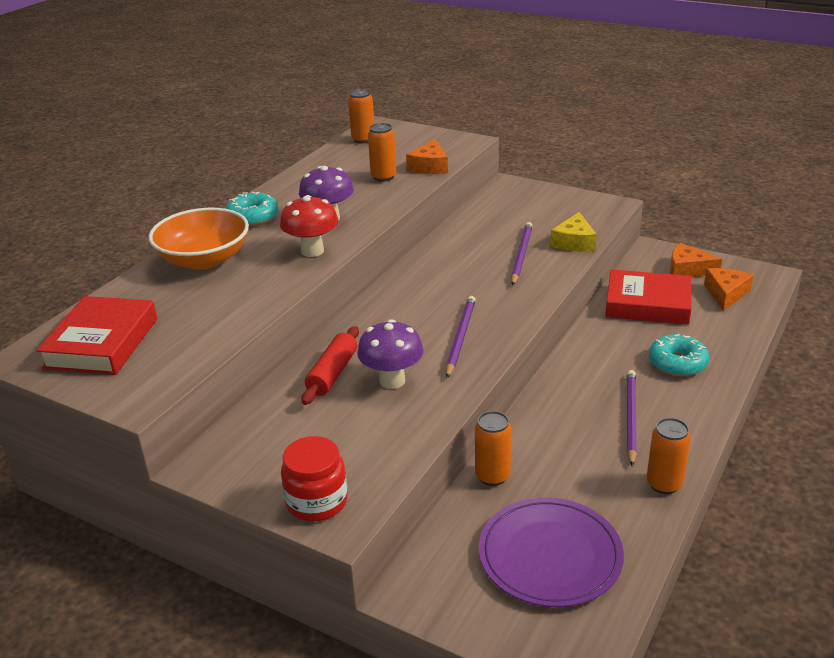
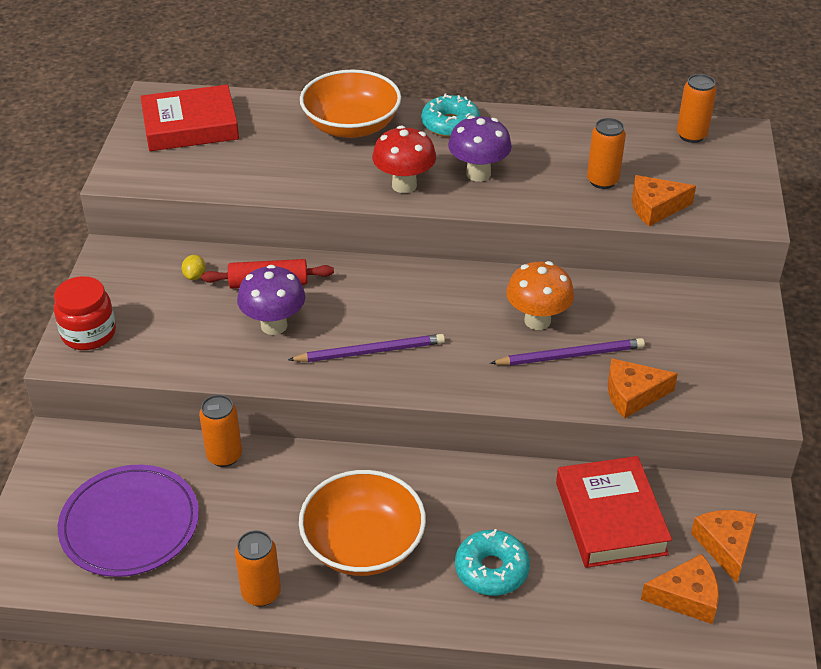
camera: 65 degrees right, 10 degrees up
yellow cheese [550,212,597,251] -> orange cheese [608,358,678,419]
purple pencil [627,370,637,466] -> orange bowl [299,470,426,576]
none -> yellow lemon [181,255,206,280]
none -> orange mushroom [506,261,574,330]

